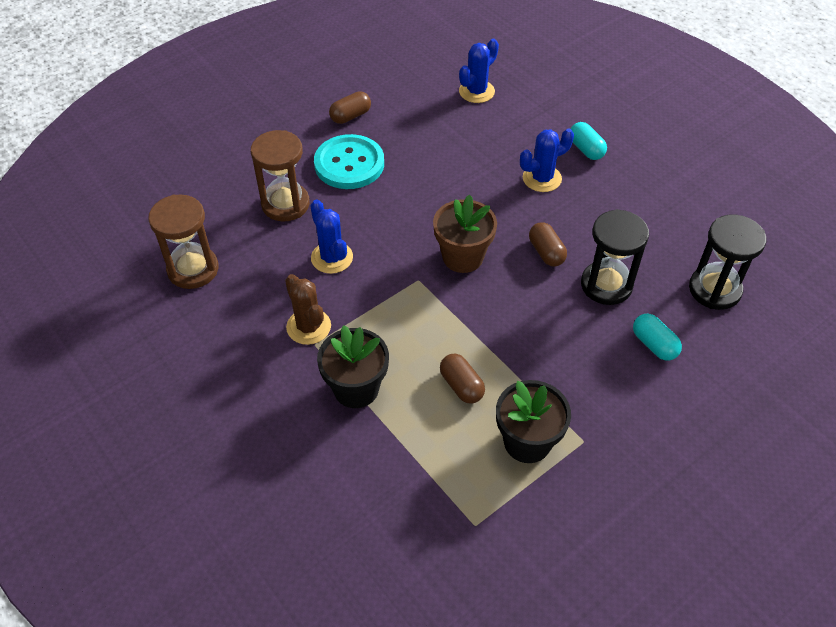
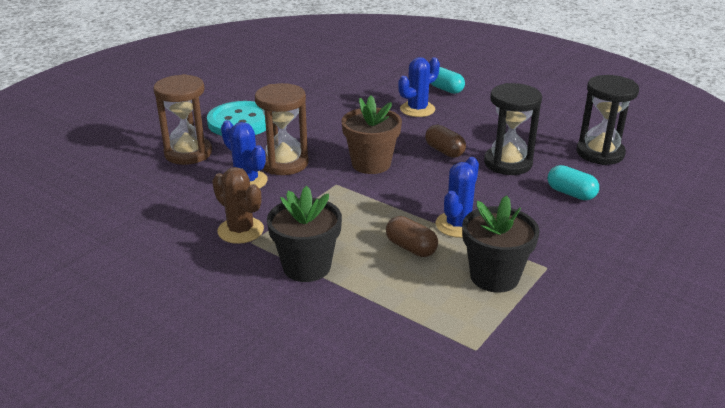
camera: 15 degrees left, 20 degrees down
brown hourglass [148,195,219,289] -> brown hourglass moved to [255,83,309,175]
brown capsule [329,91,371,124] -> none
blue cactus [459,39,499,103] -> blue cactus moved to [436,157,479,238]

